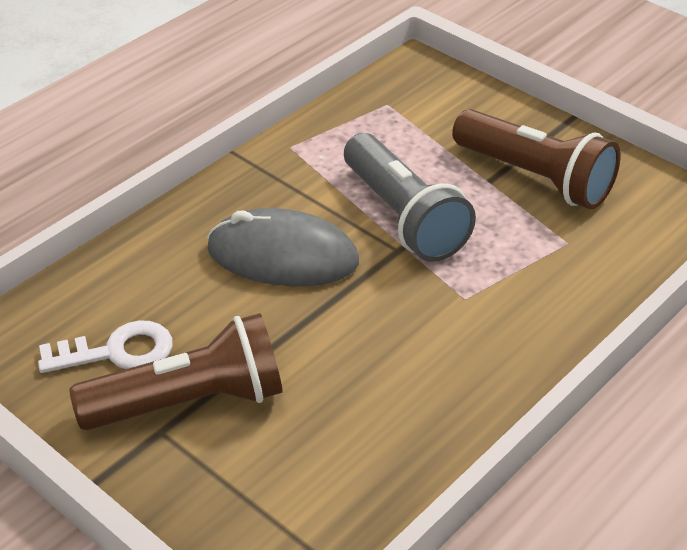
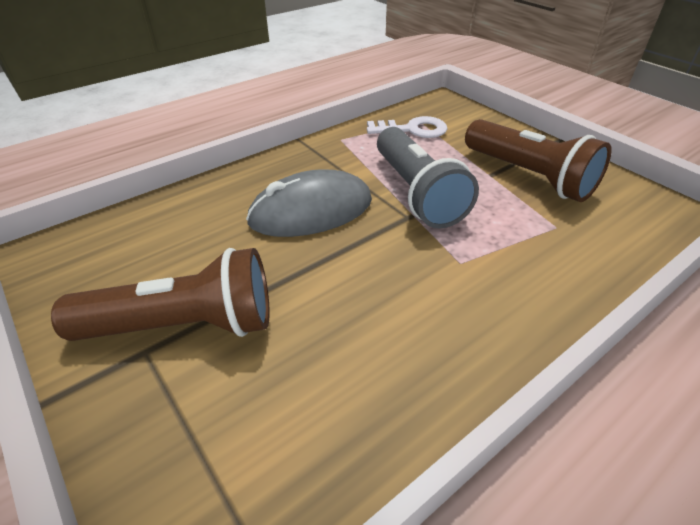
camera: 10 degrees right, 0 degrees up
white key [38,320,173,373] -> white key moved to [367,116,447,138]
grey mouse [207,208,359,286] -> grey mouse turned 45 degrees counterclockwise [246,169,372,237]

